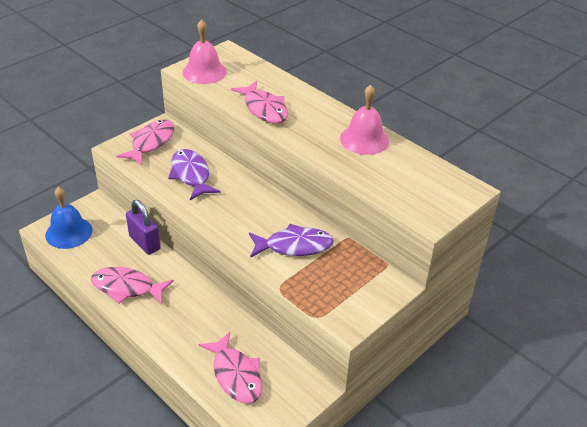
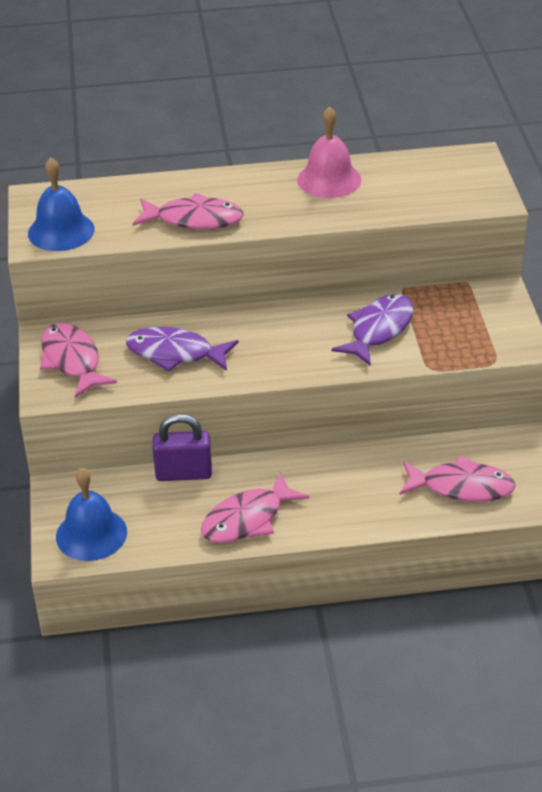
camera: 50 degrees left, 0 degrees up
pink bell [182,19,227,84] -> blue bell [28,157,95,251]

